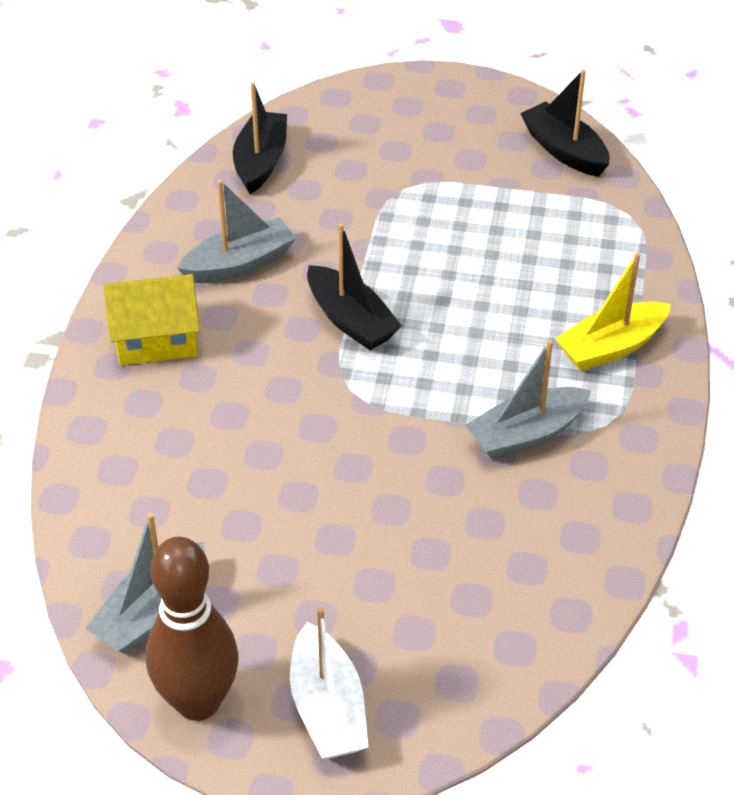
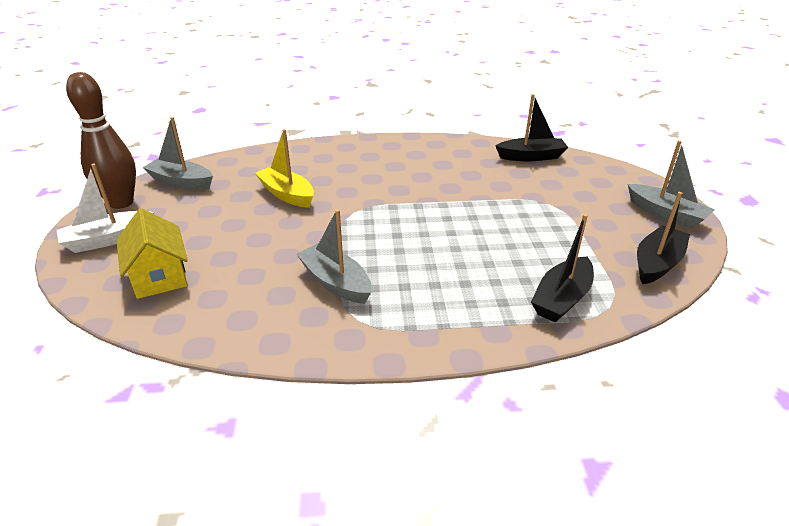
camera: 75 degrees right, 10 degrees down
yellow house [103,274,200,365] -> yellow house moved to [116,208,188,299]
grey boat [177,179,296,283] -> grey boat moved to [628,140,715,229]
black boat [307,223,402,350] -> black boat moved to [531,214,594,323]
yellow boat [555,253,671,371] -> yellow boat moved to [255,129,314,208]

